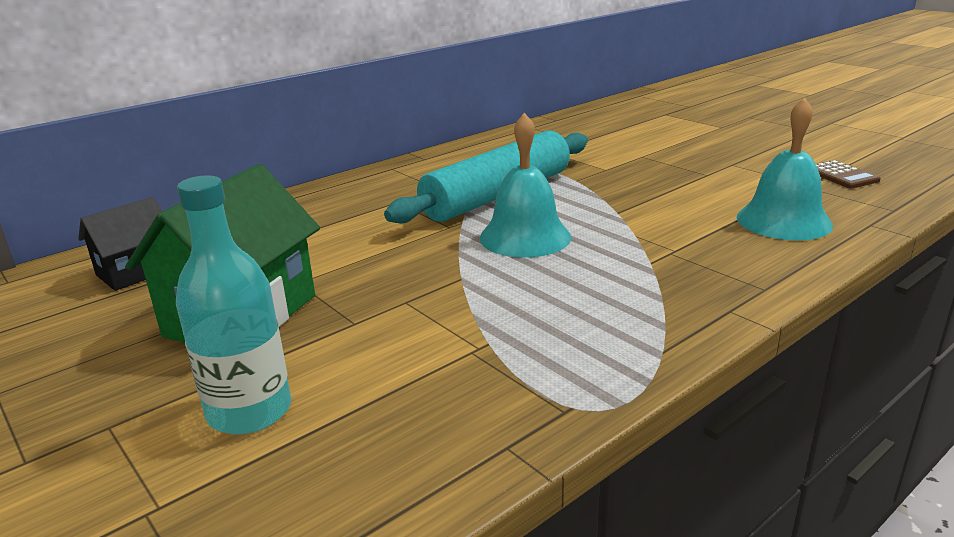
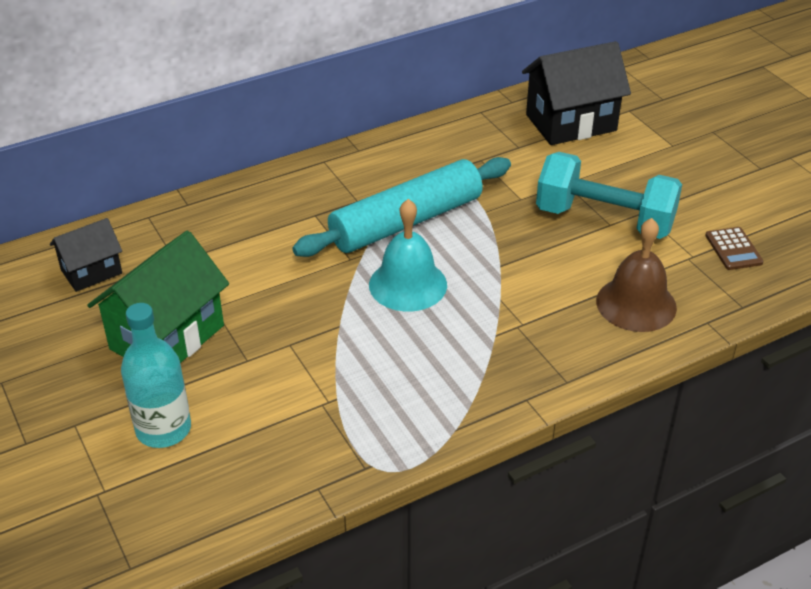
camera: 10 degrees right, 15 degrees up
turquoise bell [737,97,833,240] -> brown bell [596,218,677,332]
none -> black house [522,41,631,145]
none -> turquoise dumbbell [536,152,682,239]

